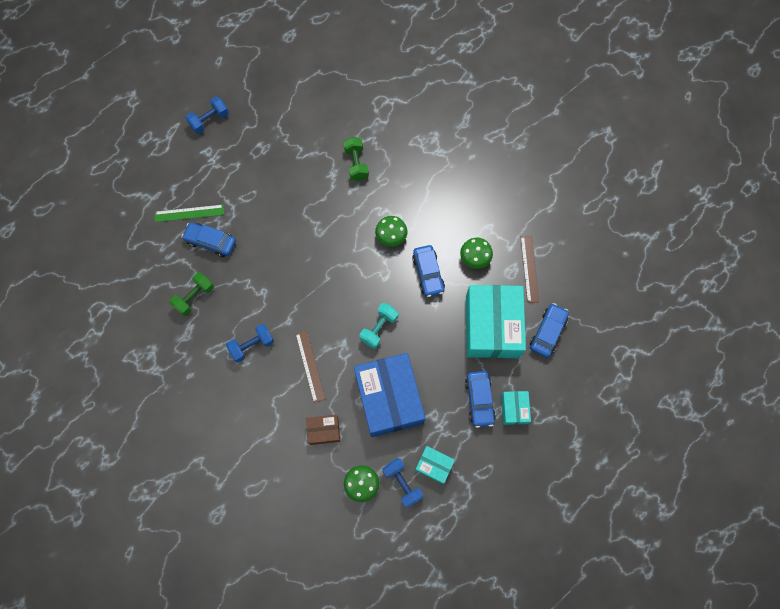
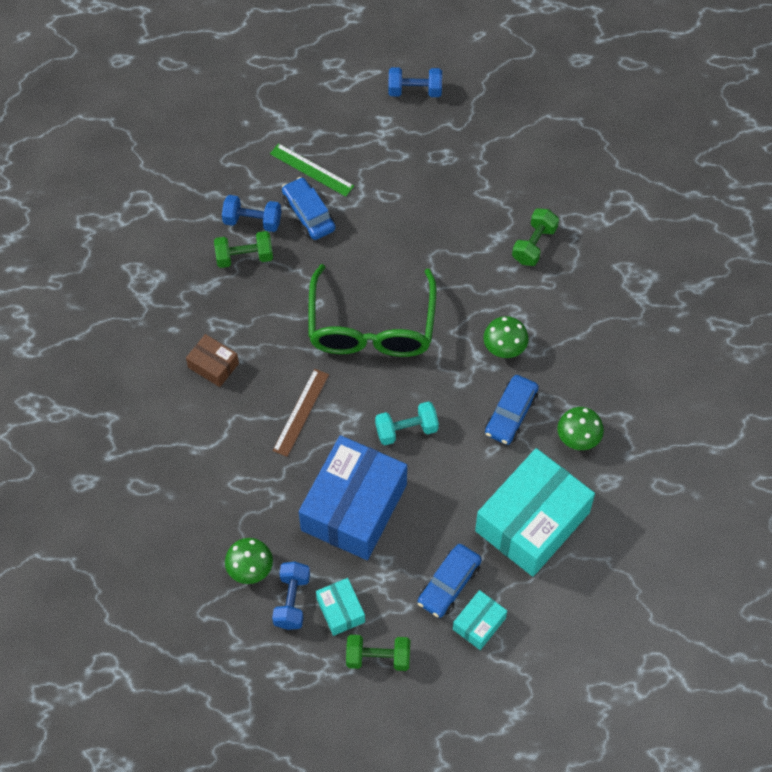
camera: 40 degrees right, 10 degrees down
blue dumbbell [226,324,274,362] -> blue dumbbell moved to [222,195,281,232]
brown box [306,415,340,445] -> brown box moved to [186,334,239,387]
brown ruler [521,236,539,303] -> none
blue car [530,303,569,358] -> none
none -> green glasses [308,264,437,357]
none -> green dumbbell [346,635,410,671]

